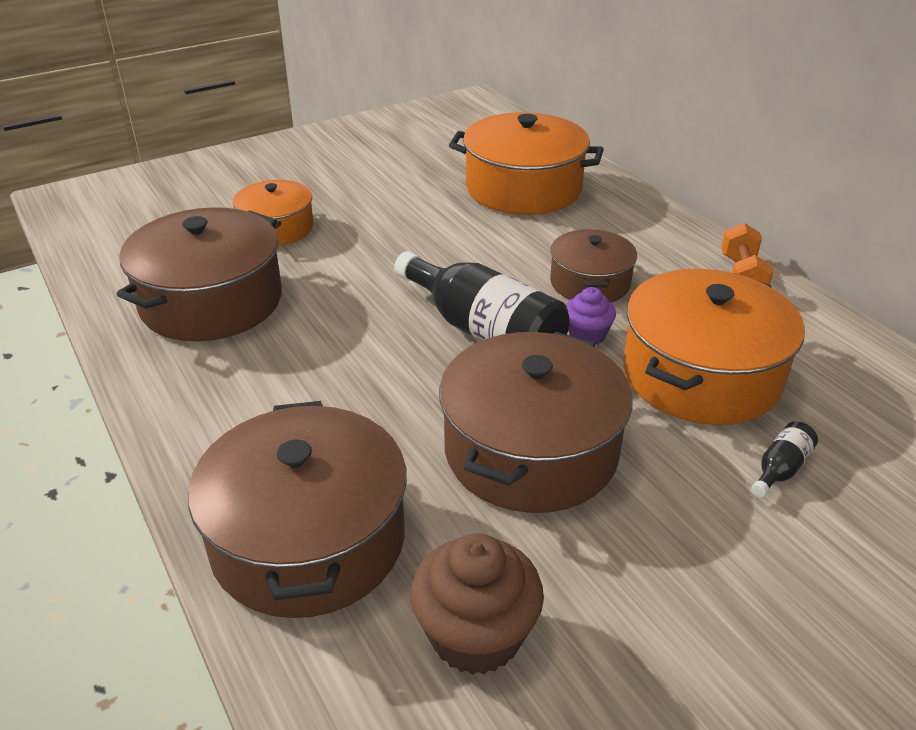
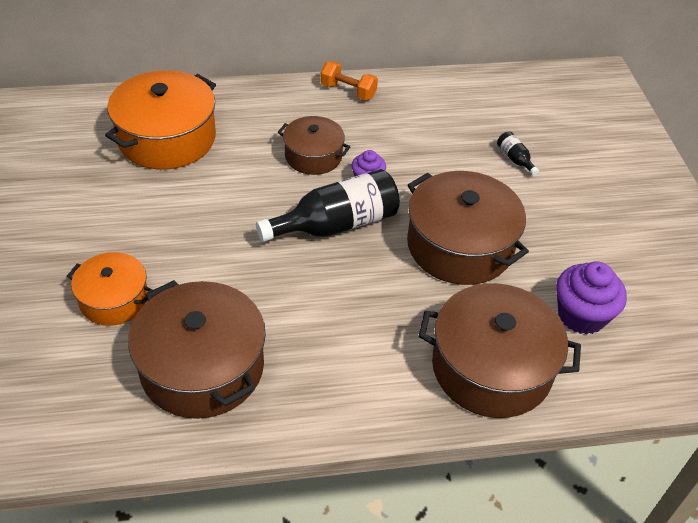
camera: 70 degrees left, 10 degrees up
brown cupcake [410,533,544,675] -> purple cupcake [556,261,627,335]
orange pot [623,269,805,425] -> none

